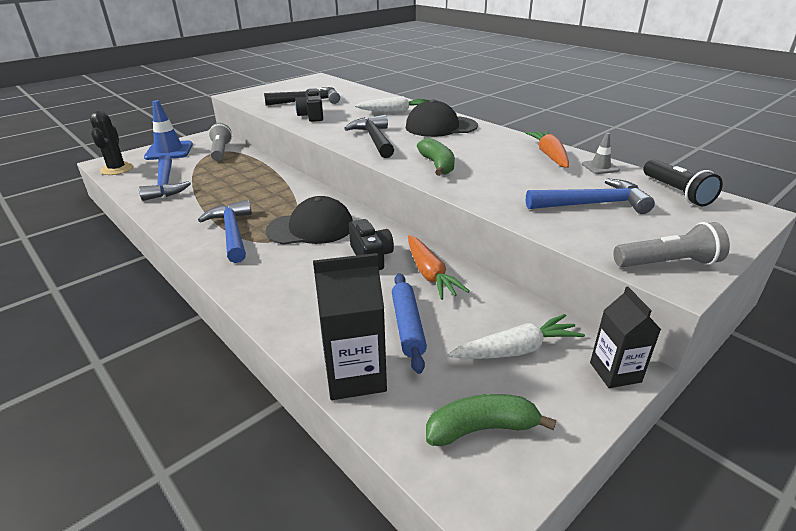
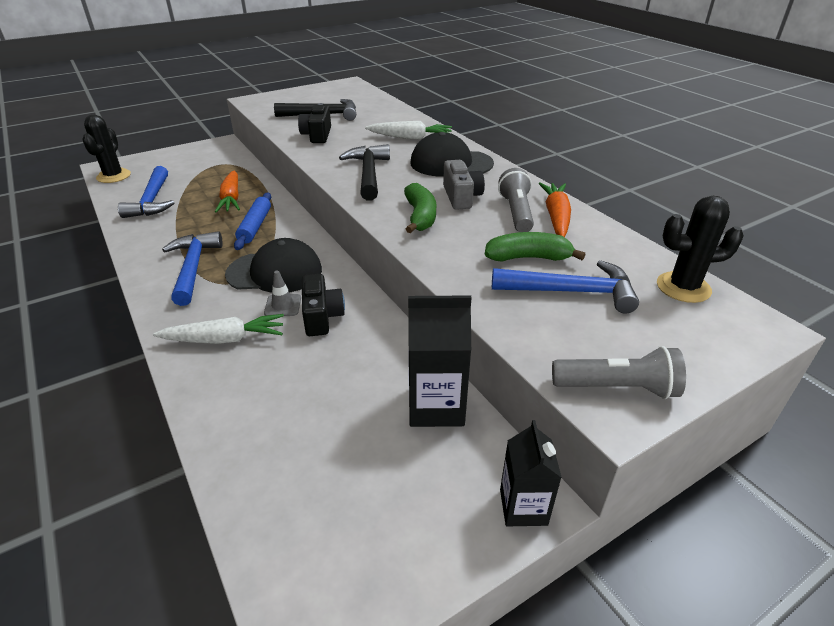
camera: 10 degrees right, 5 degrees up
blue traffic cone [144,100,193,160] -> none
grey flashlight [209,123,232,161] -> grey flashlight moved to [498,168,534,232]
black carton [313,253,387,400] -> black carton moved to [408,296,471,427]
blue rolling pin [392,273,427,374] -> blue rolling pin moved to [234,193,271,250]
orange carrot [408,235,470,300] -> orange carrot moved to [215,171,240,213]
green banana [426,394,556,446] -> green banana moved to [485,232,586,262]
white carrot [448,314,585,359] -> white carrot moved to [153,314,284,344]
grey traffic cone [582,133,620,174] -> grey traffic cone moved to [264,271,301,316]
black flashlight [643,159,723,206] -> black cactus [657,196,744,303]
none -> grey camera [443,160,485,210]

